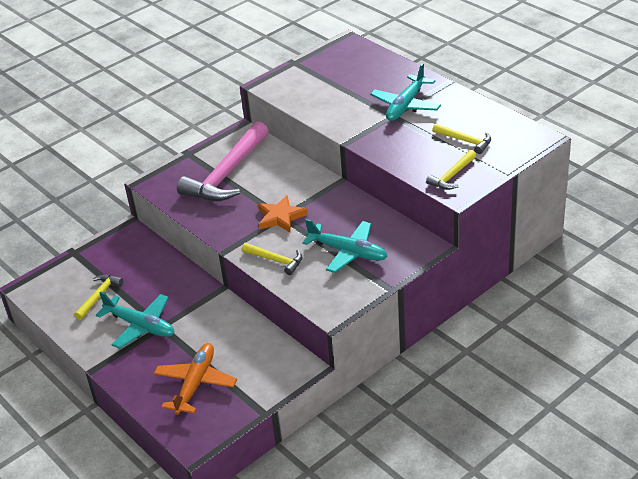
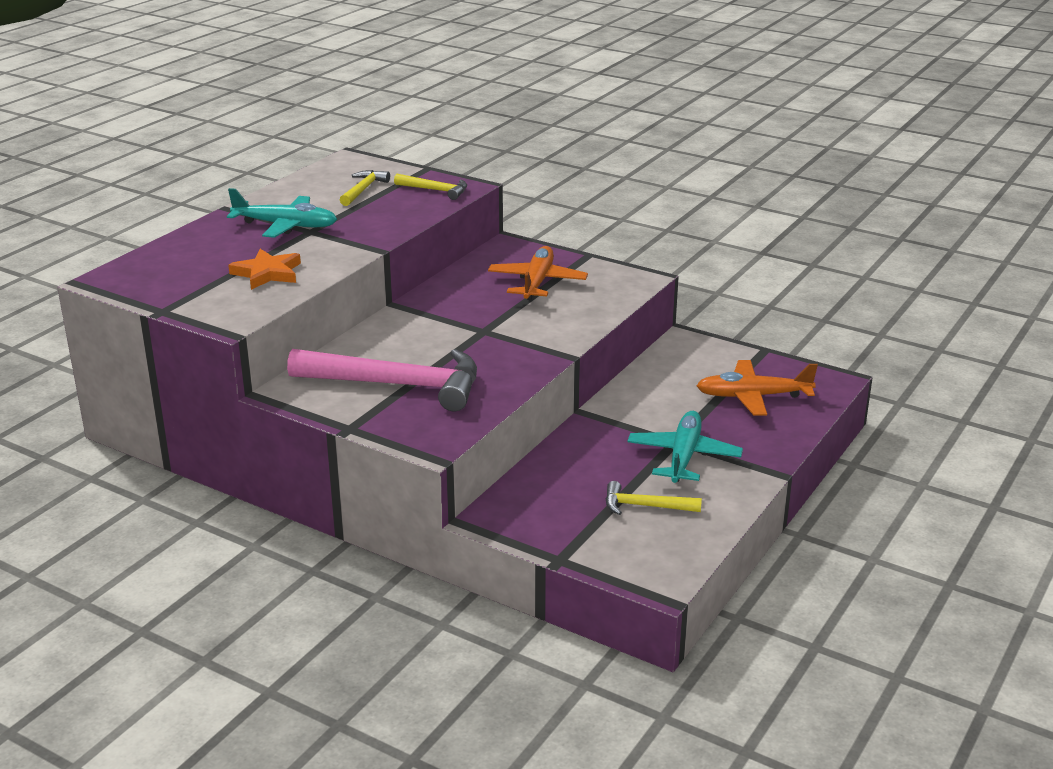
camera: 110 degrees left, 10 degrees down
yellow hammer [242,243,302,275] -> none
orange star [258,195,308,232] -> orange star moved to [228,249,301,290]
turquoise plane [302,219,388,273] -> orange plane [488,246,588,300]

